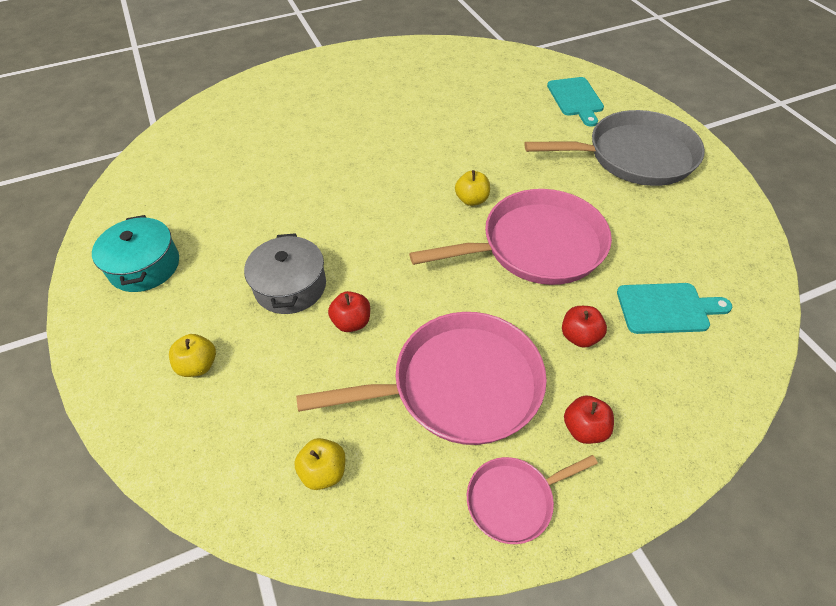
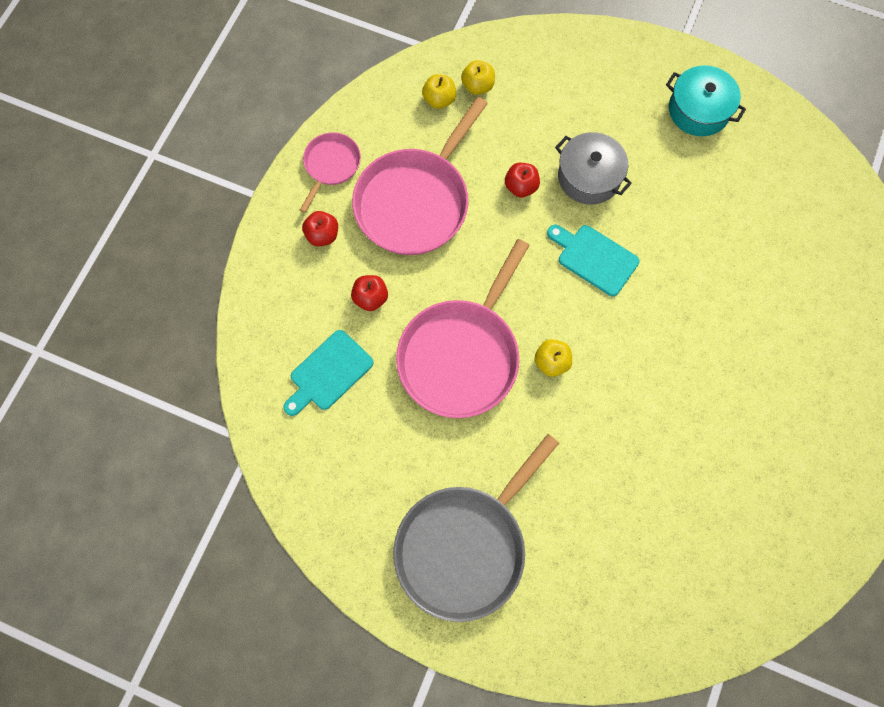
camera: 135 degrees right, 20 degrees up
yellow apple [169,334,216,377] -> yellow apple moved to [461,60,495,95]
turquoise cutting board [547,77,604,127] -> turquoise cutting board moved to [547,225,639,296]

